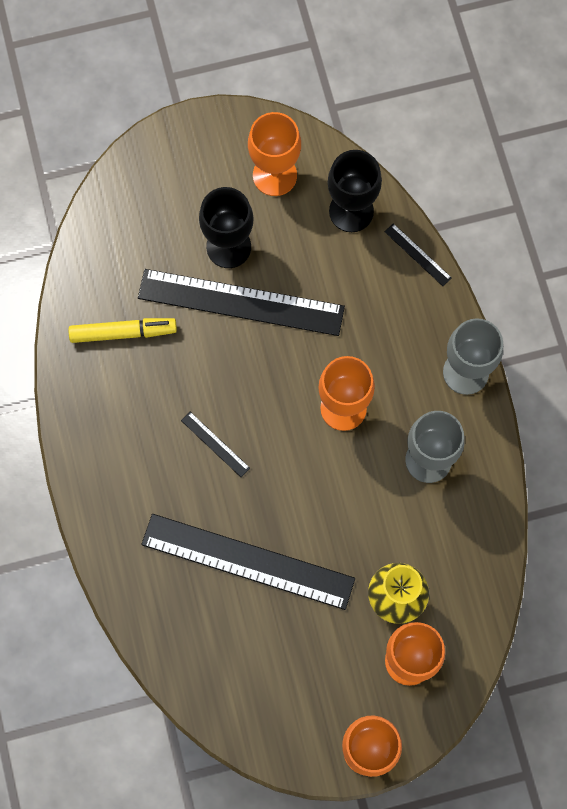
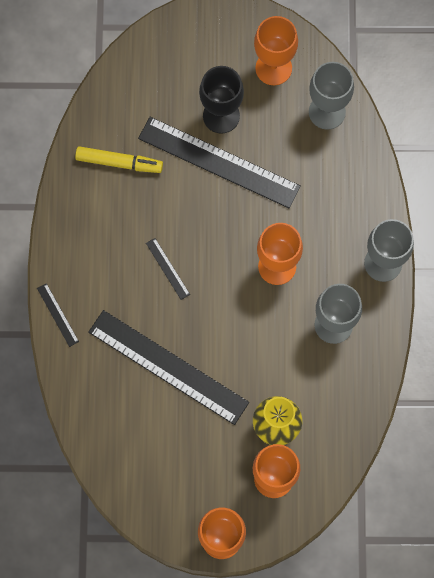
camera: 15 degrees right, 0 degrees up
black goblet [328,150,382,232] -> grey goblet [309,62,354,130]
black ruler [385,223,452,286] -> black ruler moved to [37,283,79,347]

